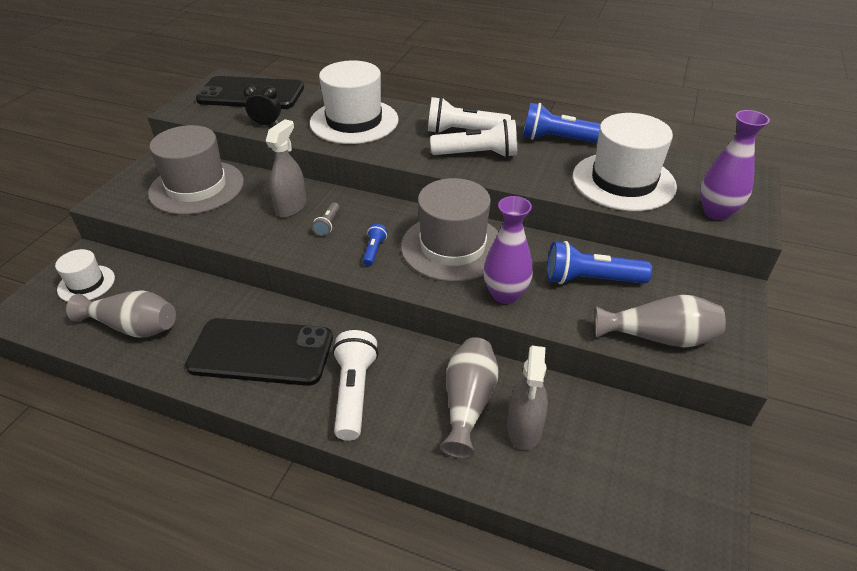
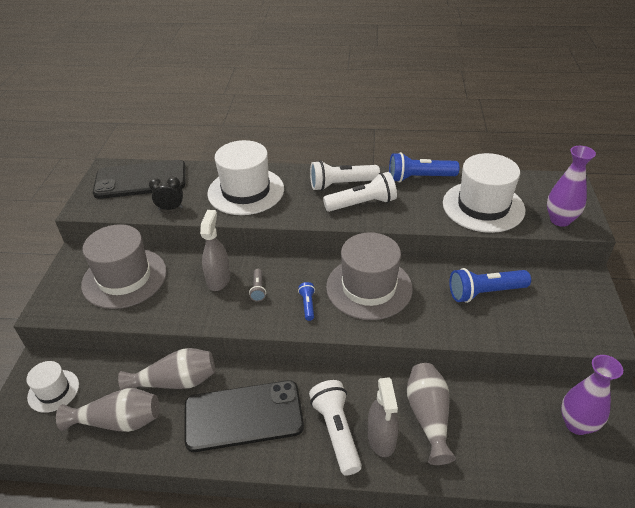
camera: 15 degrees left, 0 degrees up
purple vase [483,196,533,304] -> purple vase moved to [561,355,623,435]
grey spray bottle [507,346,548,450] -> grey spray bottle moved to [368,377,399,457]
grey vase [594,295,726,348] -> grey vase moved to [118,348,215,390]

